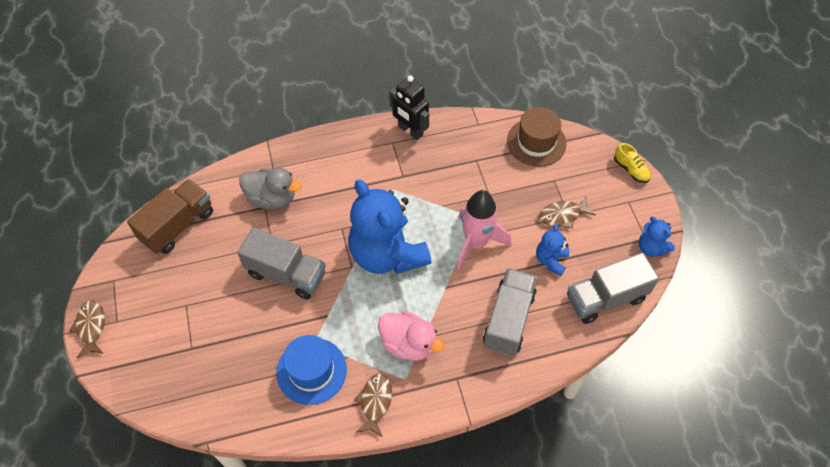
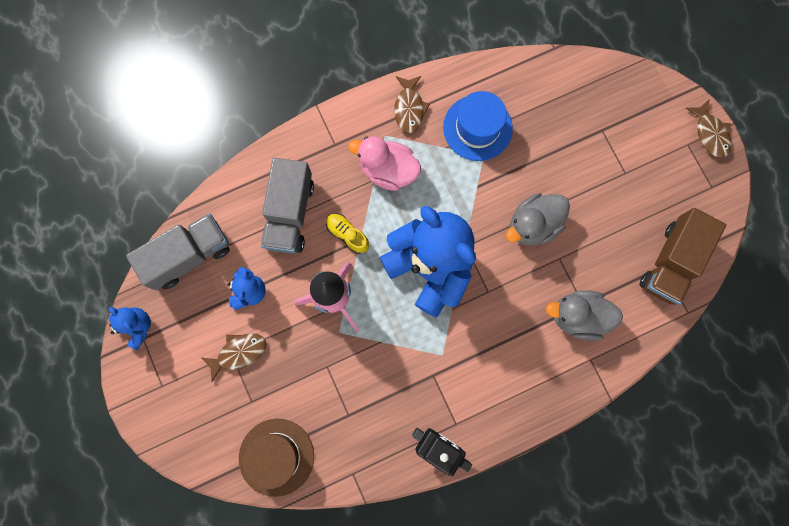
camera: 170 degrees right, 20 degrees up
grey truck [237,228,326,299] -> grey duck [506,193,570,245]
yellow shoe [614,143,651,183] -> yellow shoe moved to [326,213,369,254]

